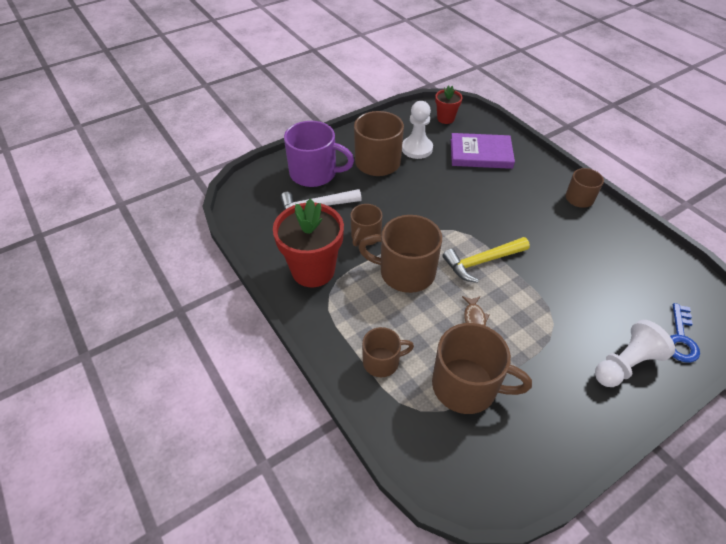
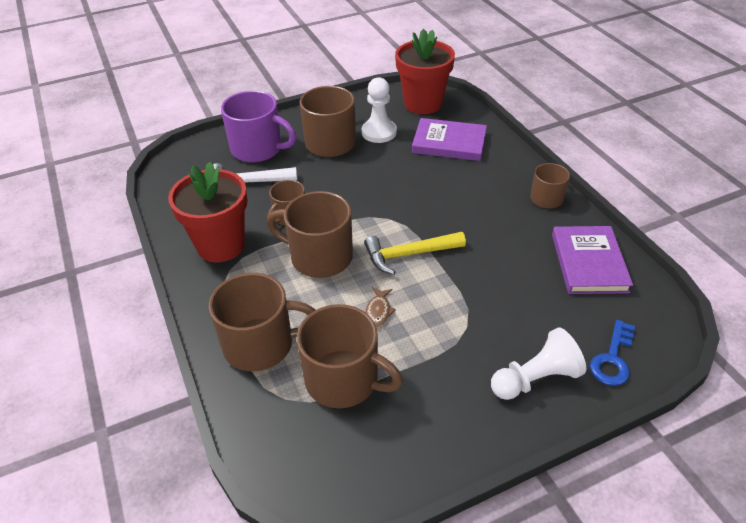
camera: 10 degrees right, 5 degrees down
brown mug [362,327,414,377] -> brown mug [209,273,315,371], size x1.73
red flower pot [435,86,463,124] -> red flower pot [395,29,455,114], size x1.91
none -> purple book [552,226,633,294]

